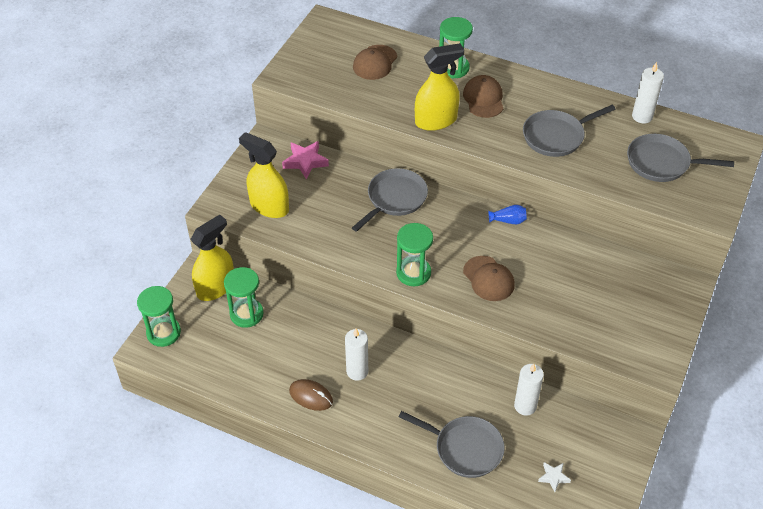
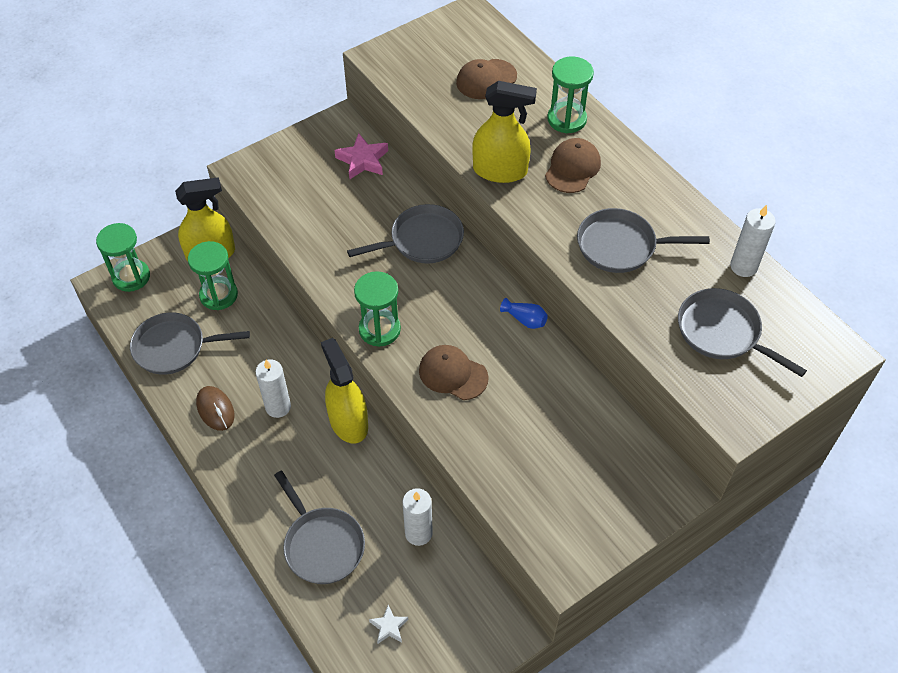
camera: 30 degrees right, 5 degrees up
yellow spray bottle [239,132,289,218] -> yellow spray bottle moved to [321,338,368,443]
brown cap [463,256,515,301] -> brown cap turned 120 degrees clockwise [419,345,489,400]
none -> grey pan [130,312,250,375]

